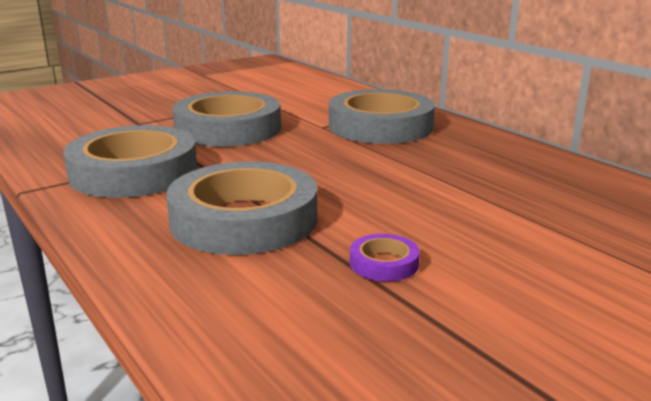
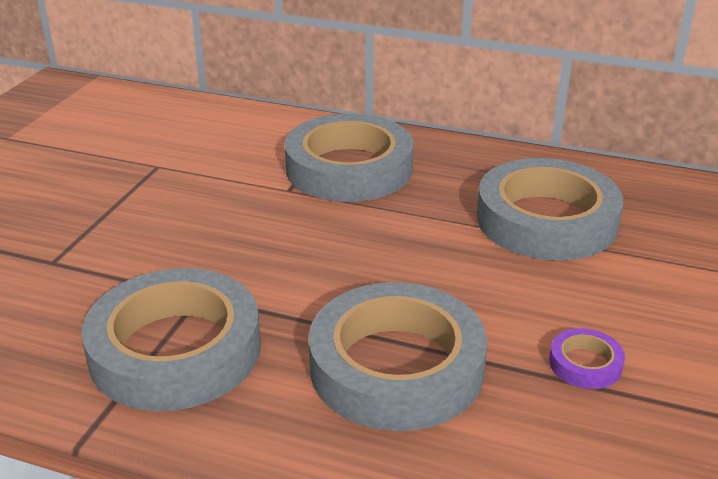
camera: 35 degrees left, 10 degrees up
grey tape [172,91,281,147] -> grey tape moved to [477,158,623,261]

